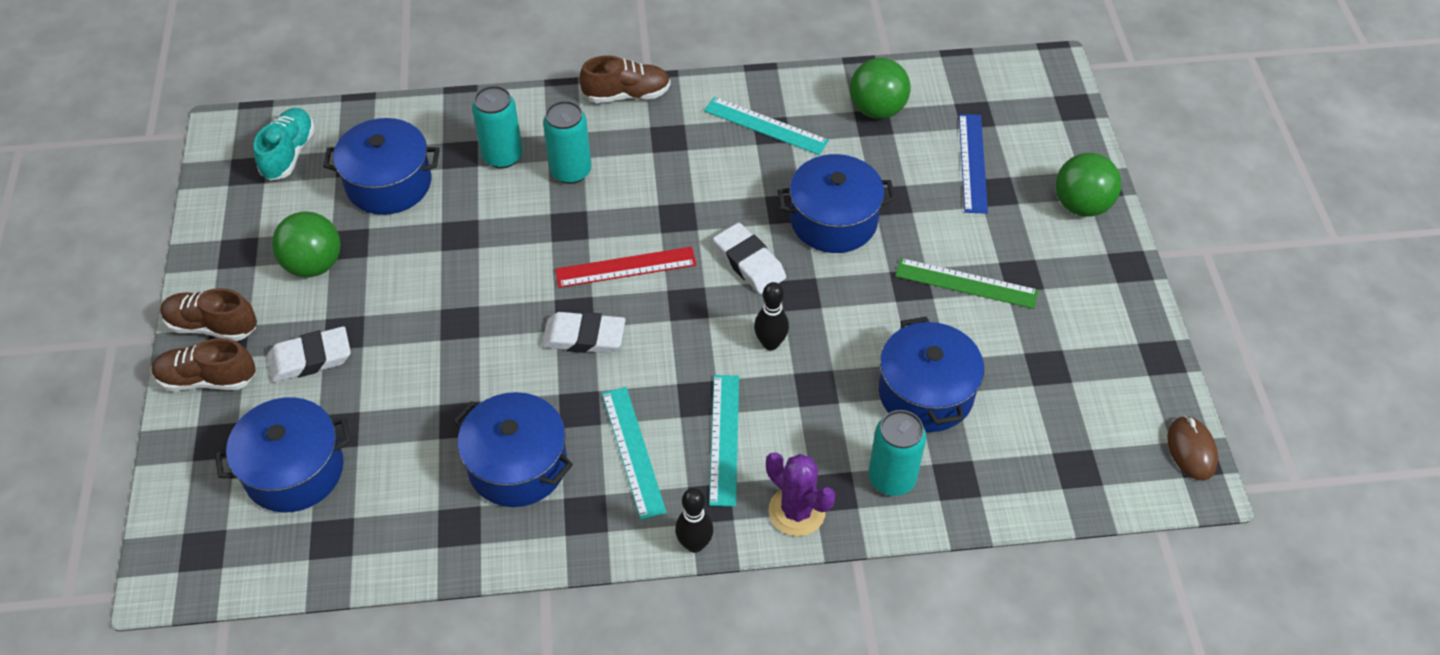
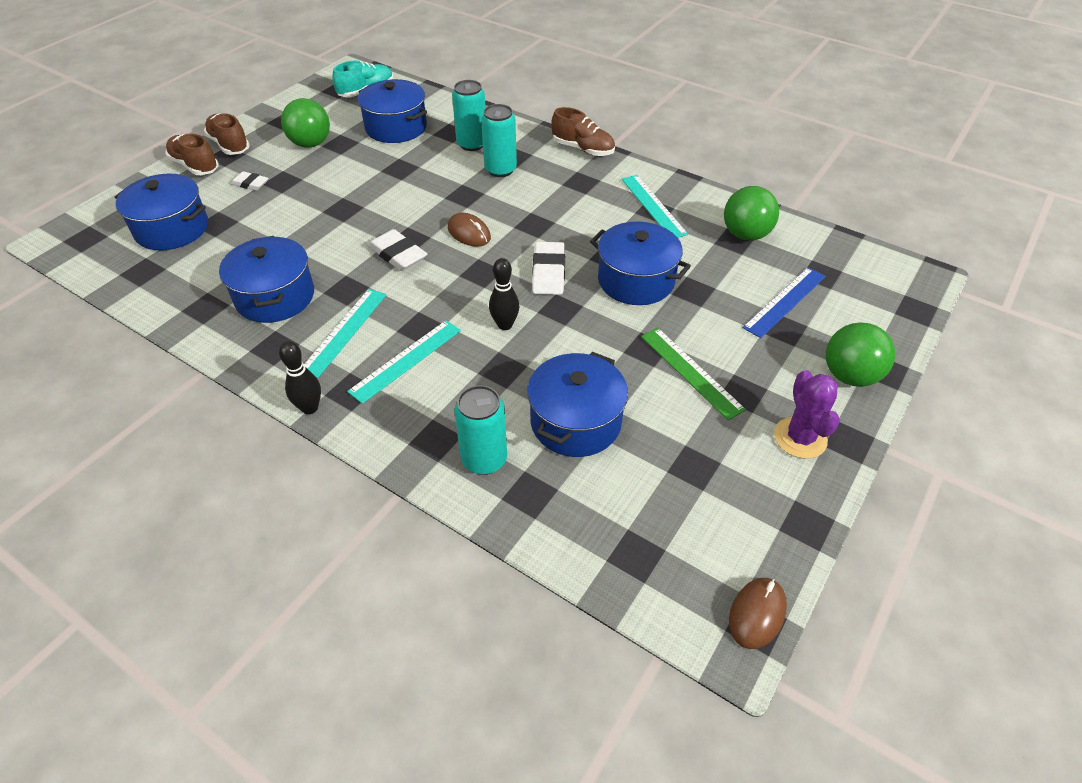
camera: 40 degrees right, 5 degrees down
white eraser [267,326,351,382] -> white eraser [231,171,269,191], size x0.62
red ruler [555,247,696,288] -> brown mouse [448,213,491,247]
purple cactus [766,452,835,536] -> purple cactus moved to [774,370,840,459]

